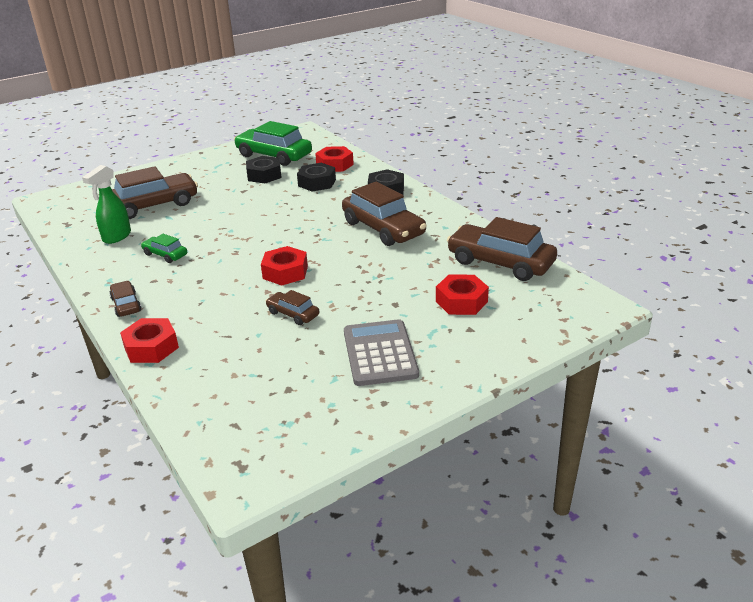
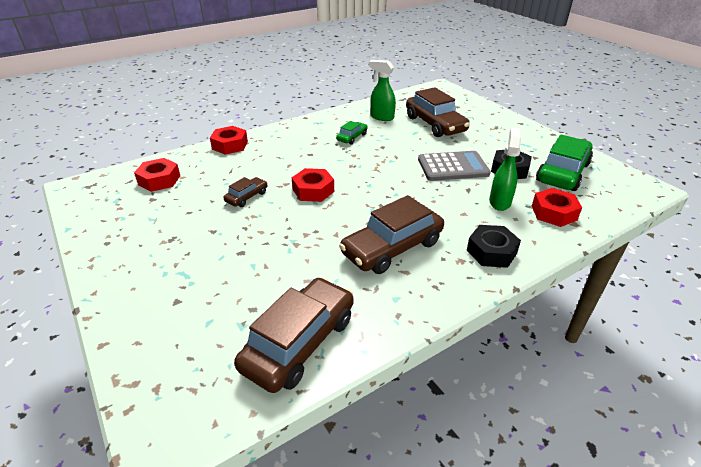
camera: 90 degrees right, 5 degrees up
brown car [109,281,141,317] -> none
black nut [297,163,336,192] -> green spray bottle [489,128,521,211]
grey calculator [344,319,419,386] -> grey calculator moved to [418,151,491,181]
red nut [436,274,489,315] -> red nut moved to [134,158,180,192]

